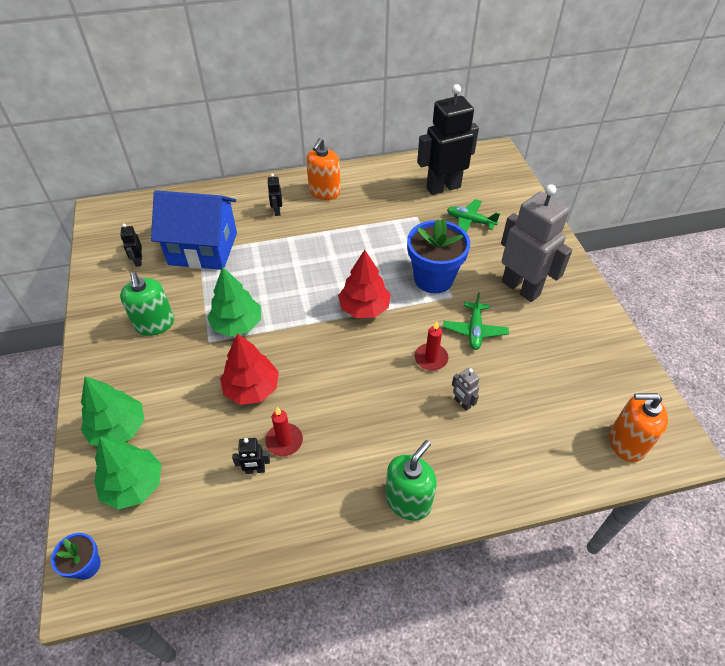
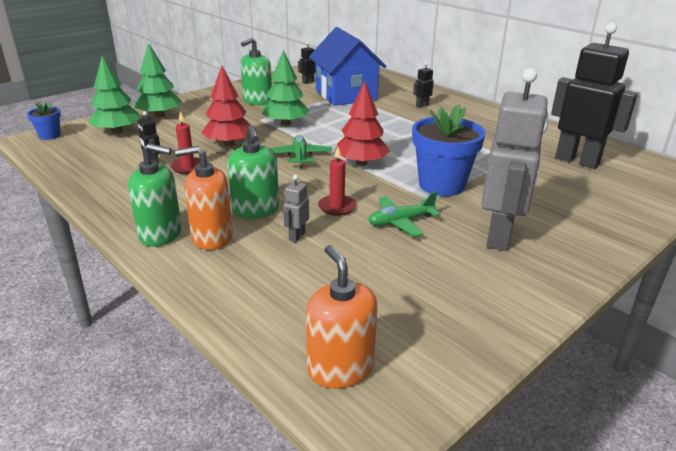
camera: 60 degrees right, 20 degrees down
orange soap dispenser [306,138,341,200] -> orange soap dispenser moved to [175,146,233,250]
green plane [447,199,500,232] -> green plane moved to [270,135,332,168]
none -> green soap dispenser [227,125,279,219]

